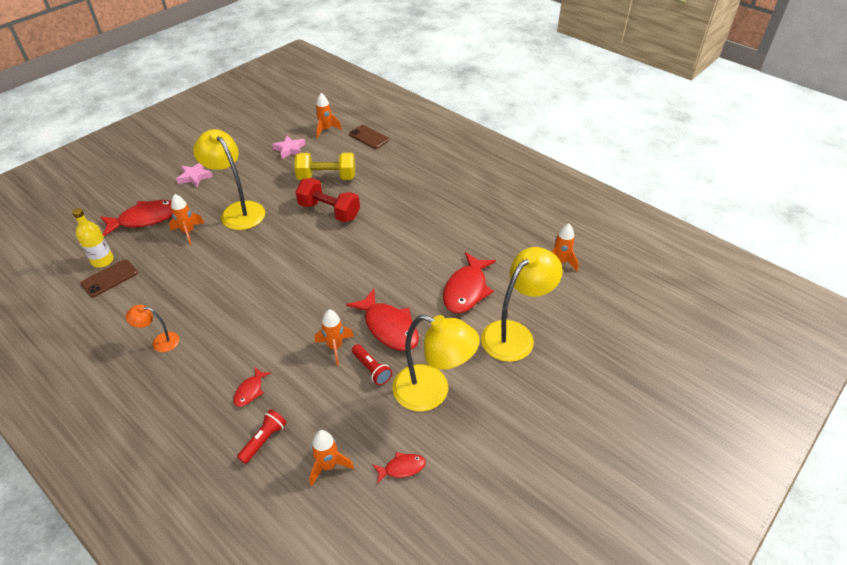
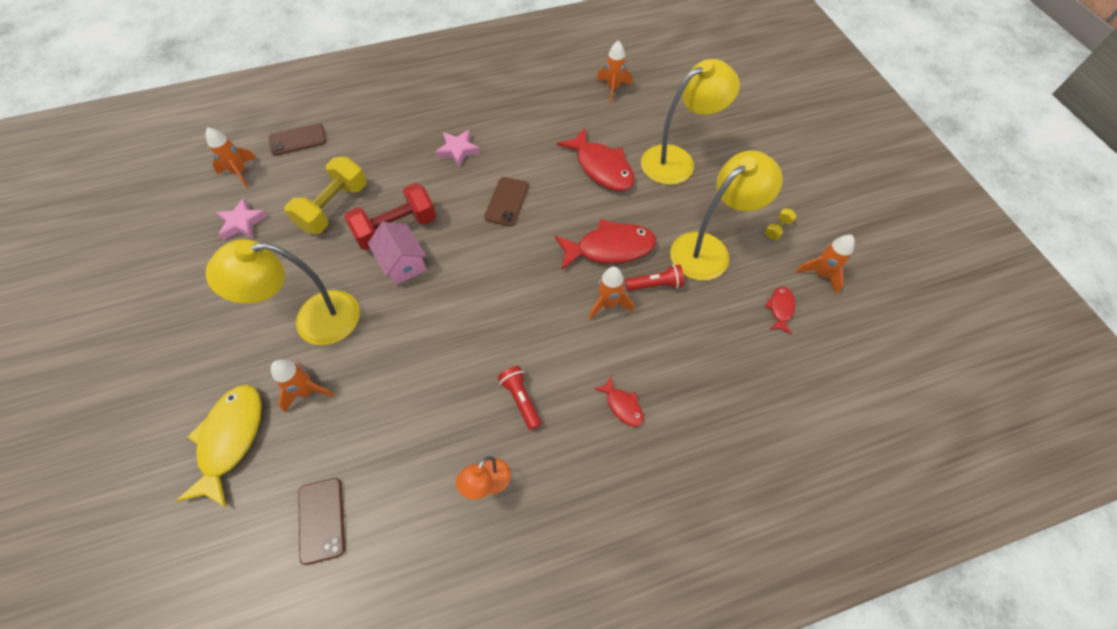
camera: 60 degrees left, 15 degrees up
yellow bottle [72,208,114,268] -> none
red fish [100,200,172,236] -> yellow fish [176,384,262,508]
pink star [176,163,213,187] -> pink star moved to [435,130,480,168]
red flashlight [237,409,287,464] -> red flashlight moved to [498,366,542,430]
orange rocket [309,430,354,486] -> orange rocket moved to [796,235,855,294]
yellow lamp [481,247,563,362] -> yellow lamp turned 75 degrees clockwise [641,59,740,185]
none -> pink house [368,222,427,285]
none -> brown phone [484,177,529,226]
none -> yellow dumbbell [765,208,797,240]

